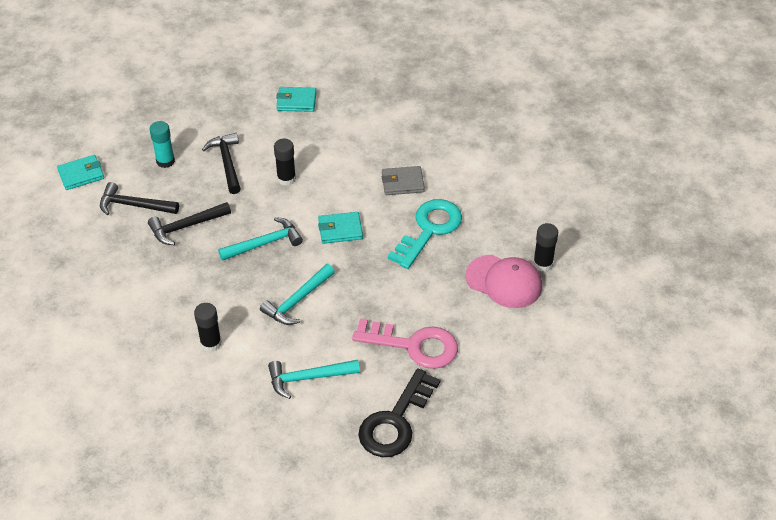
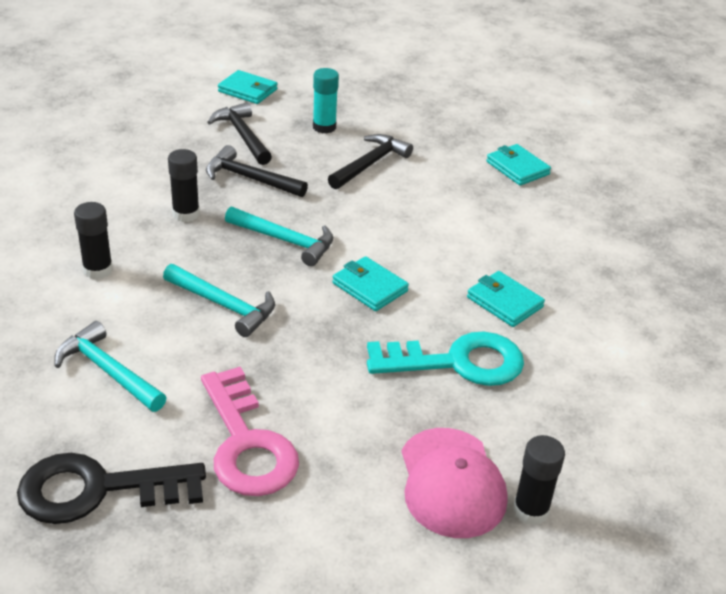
camera: 50 degrees right, 10 degrees down
turquoise hammer [260,264,335,325] -> turquoise hammer turned 150 degrees counterclockwise [163,264,275,337]
black glue stick [274,139,296,186] -> black glue stick moved to [168,149,200,222]
grey wallet [382,166,425,195] -> turquoise wallet [467,271,545,327]

